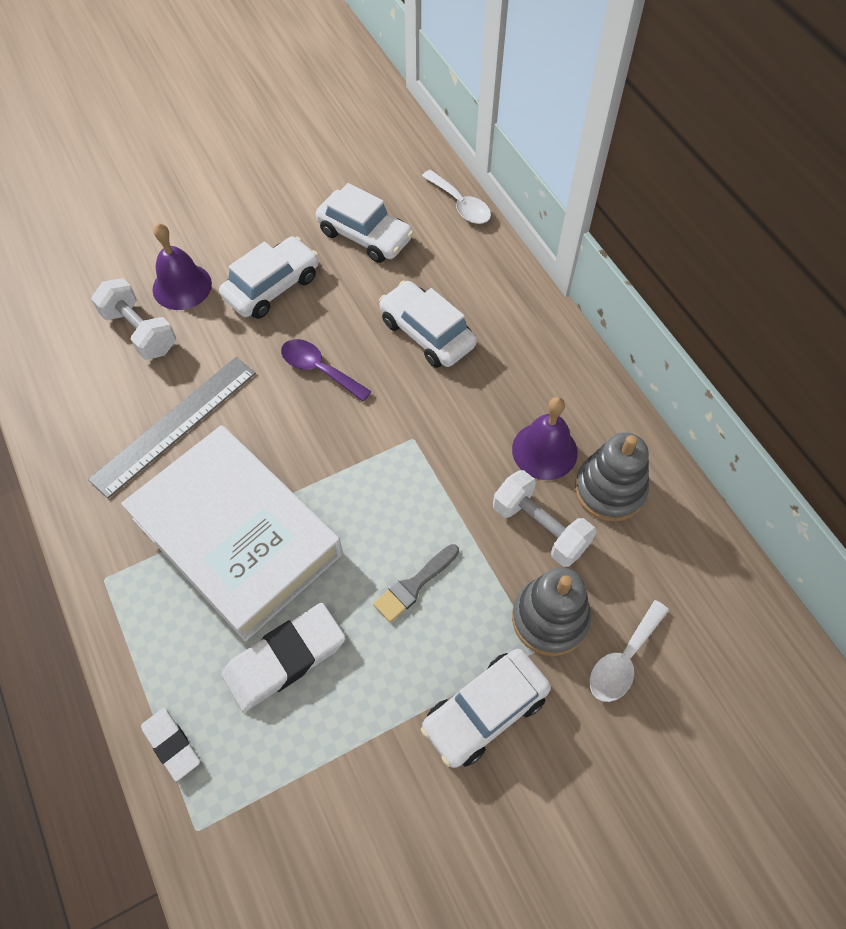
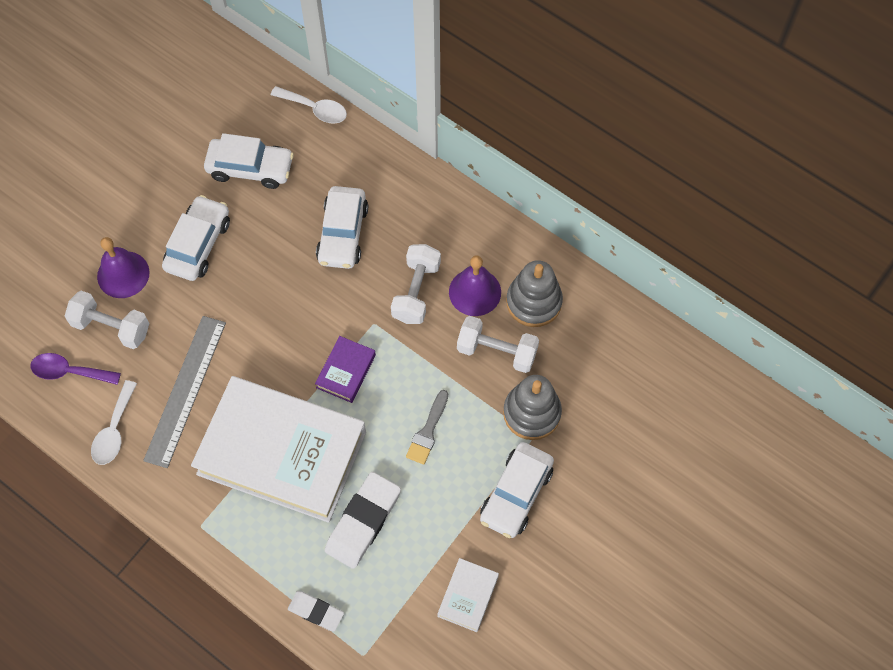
camera: 25 degrees left, 5 degrees up
purple spoon [281,339,372,402] -> purple spoon moved to [30,353,121,385]
white car [379,280,477,368] -> white car turned 105 degrees counterclockwise [316,186,368,269]
white spoon [589,600,669,702] -> white spoon moved to [91,380,137,465]
none -> purple book [315,336,376,403]
none -> white dumbbell [391,244,441,324]
none -> white book [437,558,499,632]

